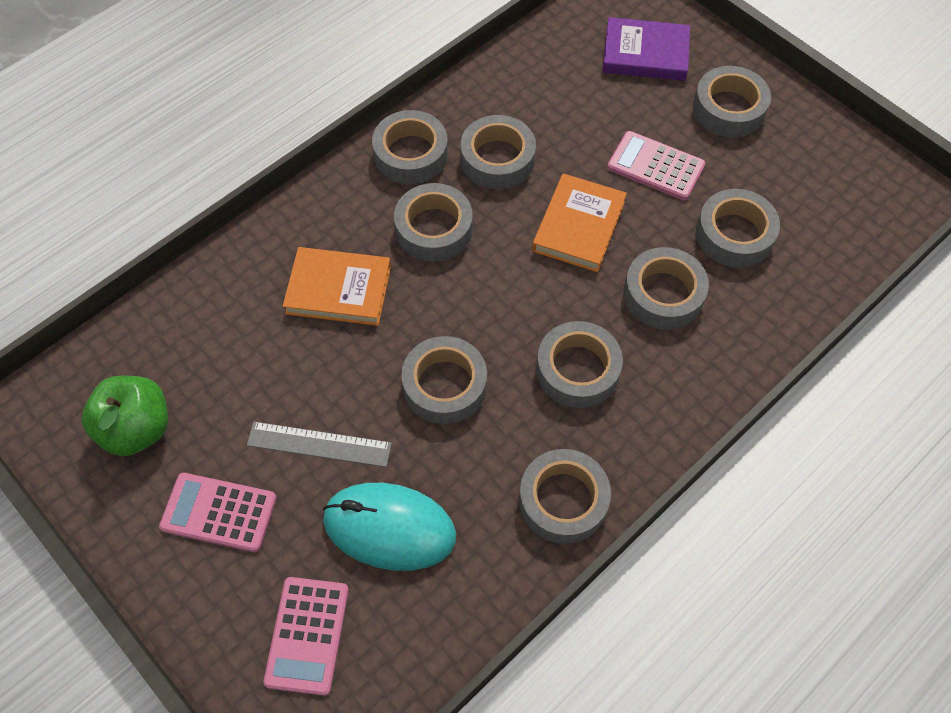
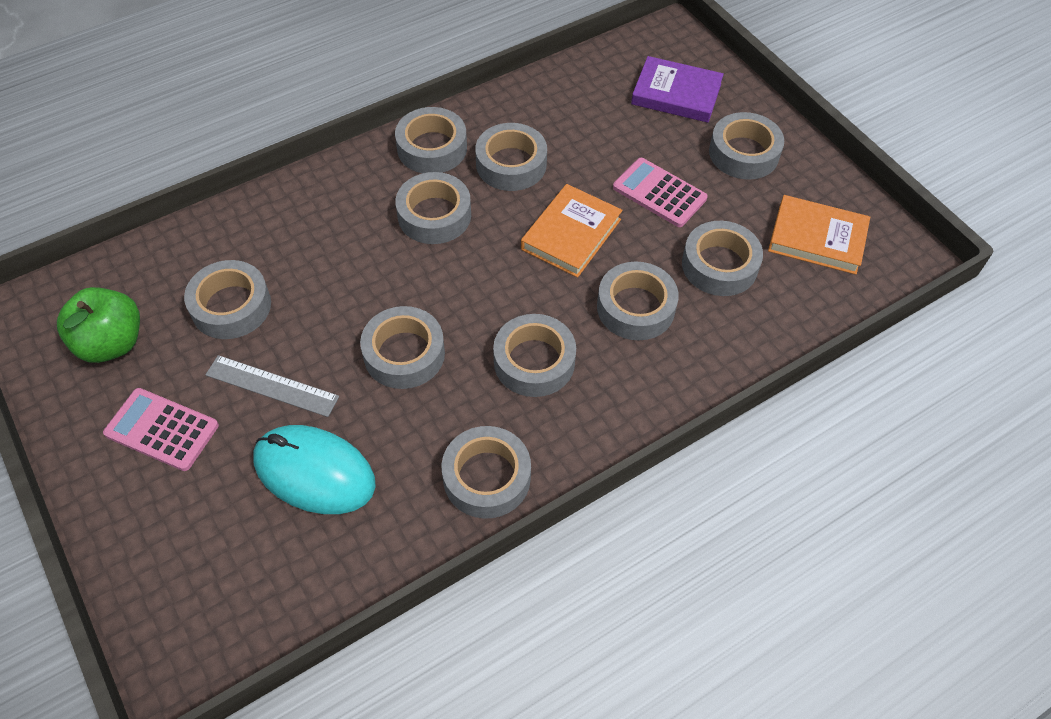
camera: 10 degrees right, 5 degrees down
pink calculator [263,577,349,696] -> none
orange book [283,247,391,326] -> orange book moved to [768,195,870,275]
none -> grey tape [184,260,271,339]

